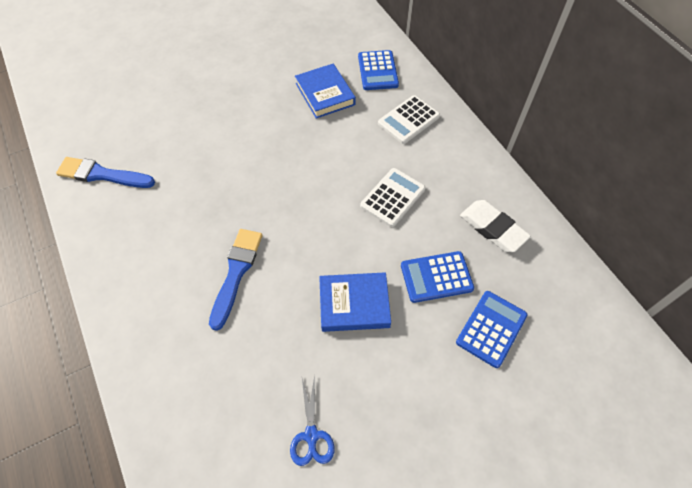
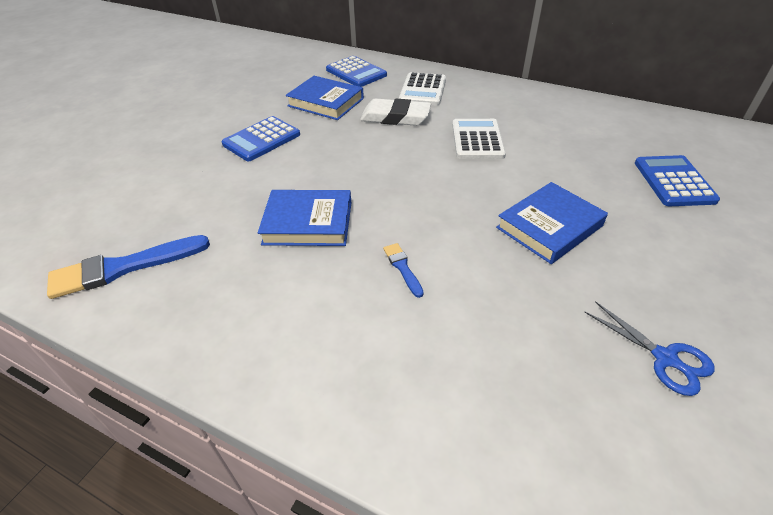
camera: 35 degrees left, 15 degrees down
blue brush [209,229,262,331] -> blue brush [383,243,424,298], size x0.48
blue calculator [401,251,474,303] -> blue calculator moved to [222,116,300,162]
white eraser [460,200,531,252] -> white eraser moved to [360,98,431,126]
none -> blue book [258,190,352,246]

